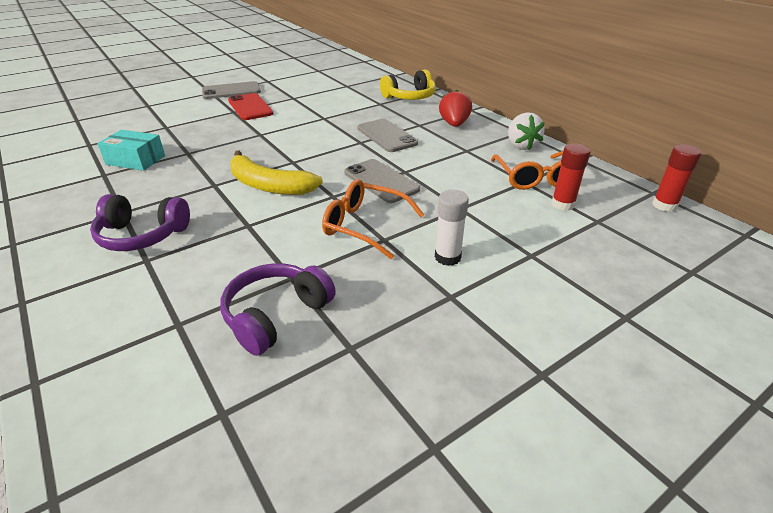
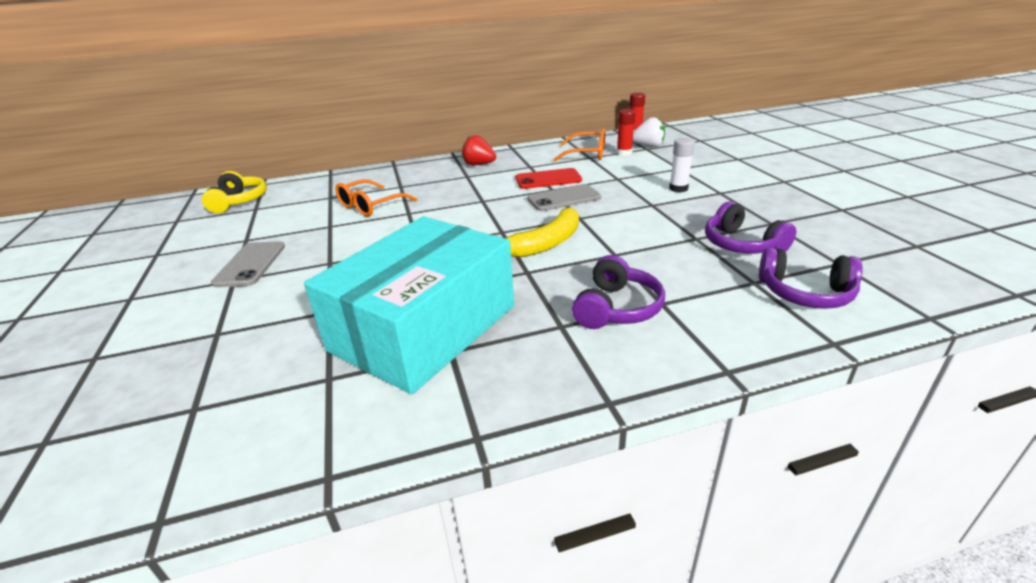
camera: 70 degrees left, 5 degrees down
turquoise box [97,130,165,171] -> turquoise box [304,216,514,394], size x2.47
red phone [228,93,274,120] -> red phone moved to [515,168,582,189]
orange glasses [322,179,424,259] -> orange glasses moved to [335,179,417,217]
grey phone [358,119,418,152] -> none
yellow headphones [380,70,436,100] -> yellow headphones moved to [202,171,267,213]
white strawberry [508,112,545,150] -> white strawberry moved to [633,117,665,147]
none -> purple headphones [759,247,863,309]

